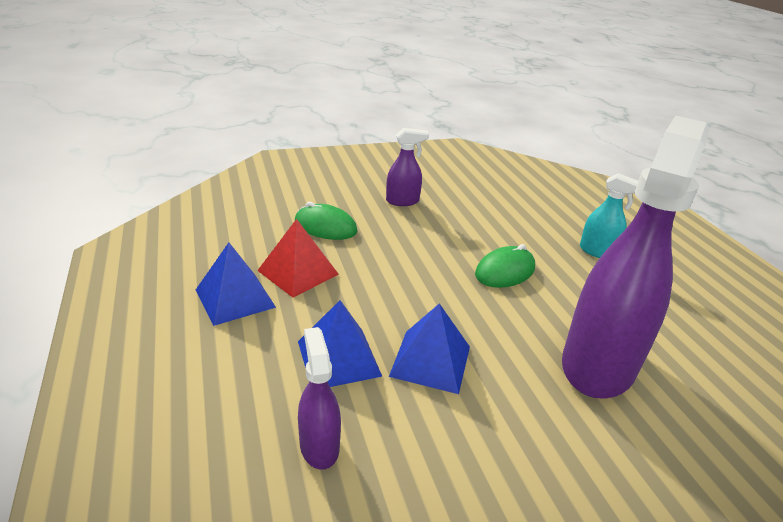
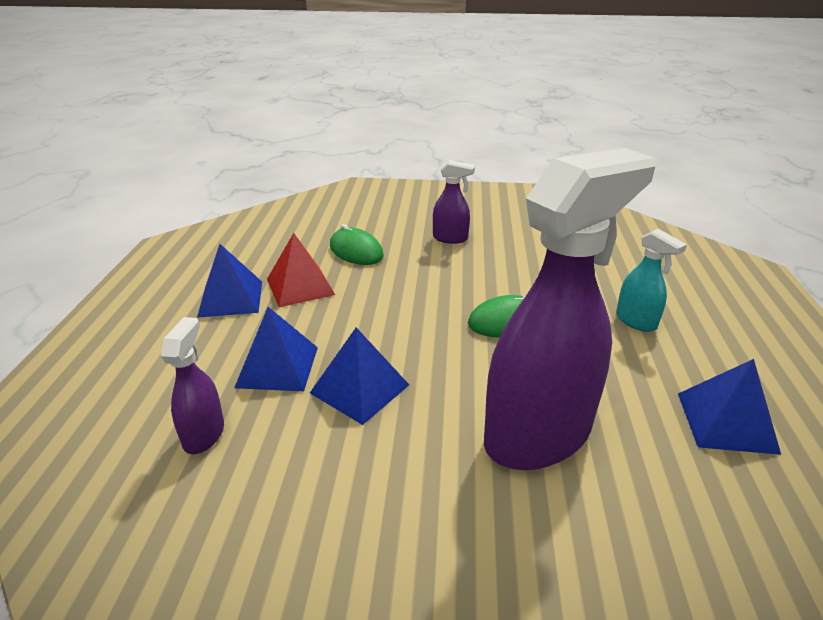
camera: 25 degrees right, 0 degrees up
none -> blue pyramid [678,359,781,455]

